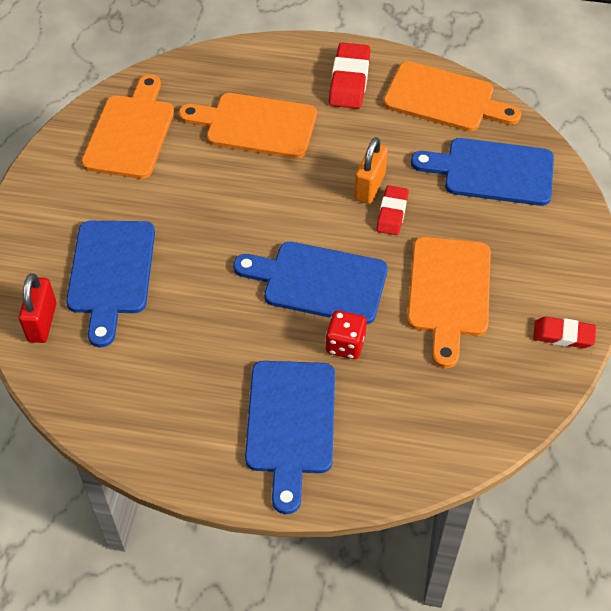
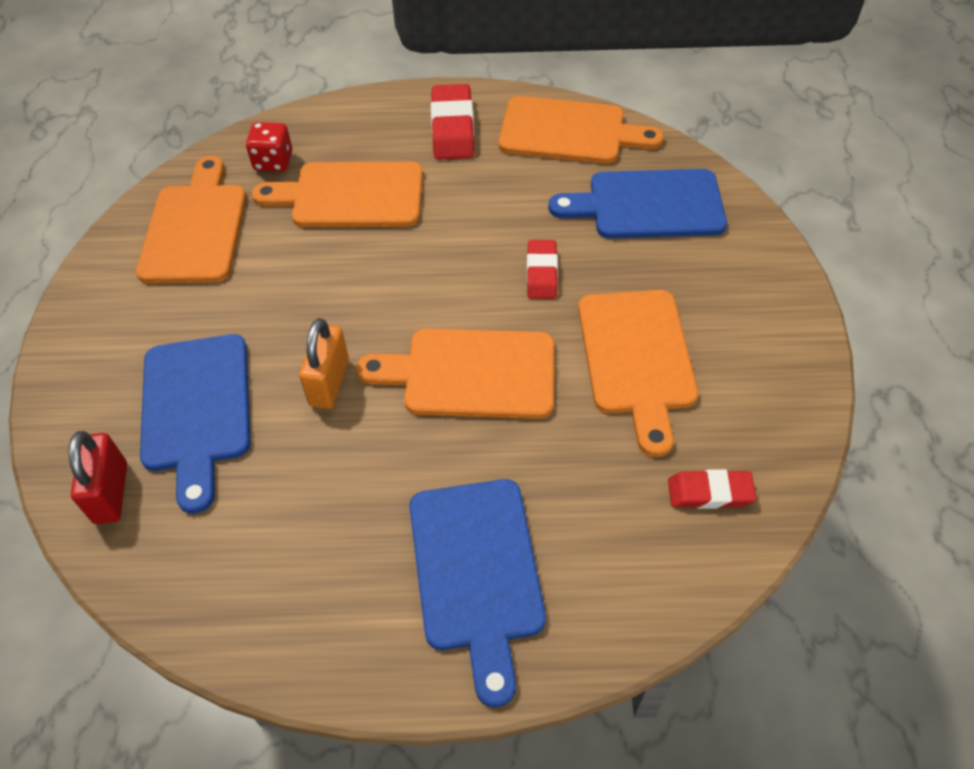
camera: 10 degrees left, 0 degrees up
blue cutting board [233,242,388,324] -> orange cutting board [356,329,554,419]
red dice [325,310,367,359] -> red dice moved to [246,122,292,171]
orange padlock [354,137,388,204] -> orange padlock moved to [299,318,349,409]
red eraser [533,317,596,348] -> red eraser moved to [668,469,756,509]

